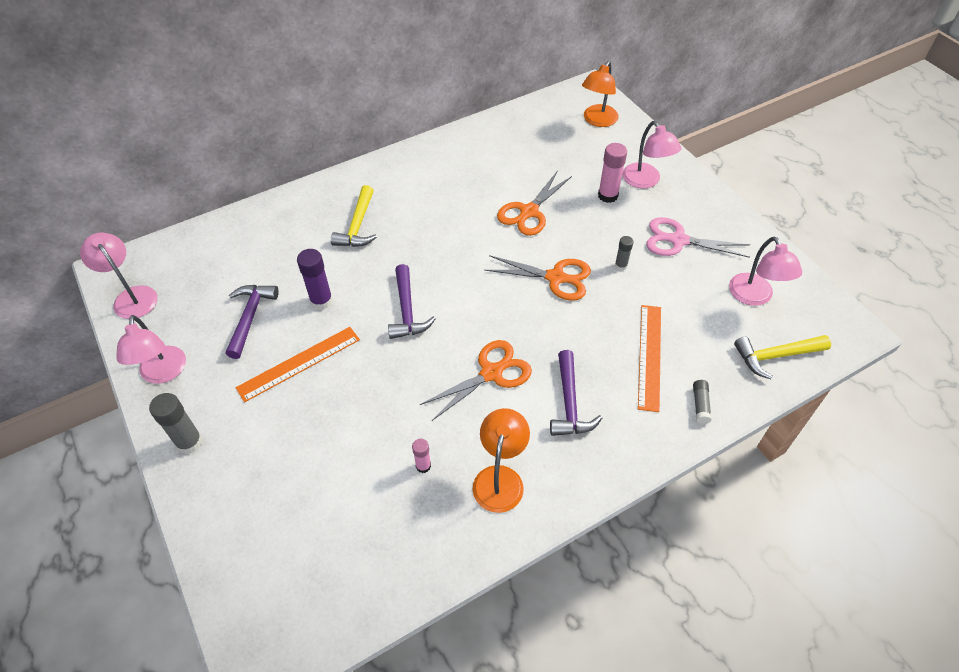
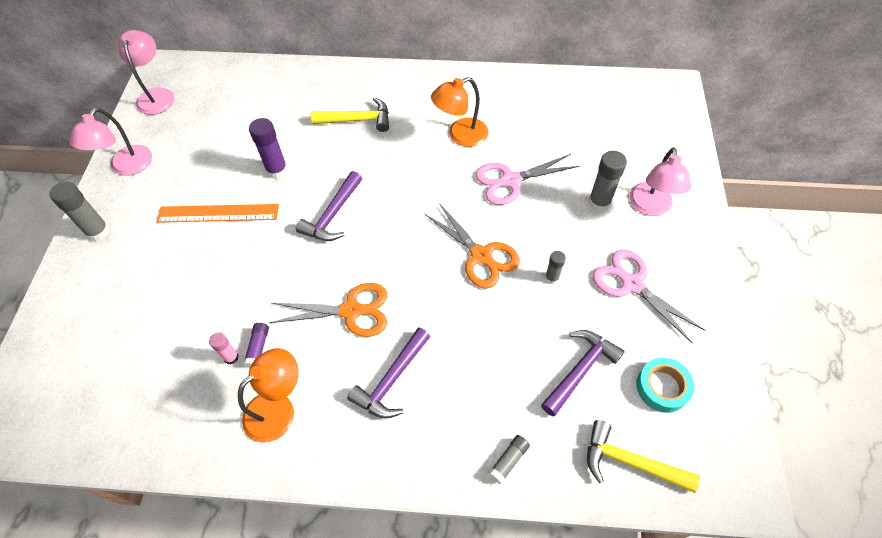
camera: 35 degrees right, 5 degrees up
purple hammer [226,285,279,359] -> purple hammer moved to [541,330,625,416]
yellow hammer [331,185,377,247] -> yellow hammer turned 135 degrees counterclockwise [311,97,389,132]
orange scissors [497,170,572,236] -> pink scissors [476,154,579,205]
orange lamp [582,61,619,127] -> orange lamp moved to [431,77,488,147]
pink glue stick [598,143,627,203] -> grey glue stick [588,151,627,212]
orange ruler [638,305,661,412] -> none
pink lamp [729,237,802,306] -> turquoise tape [637,358,694,413]
none -> purple glue stick [243,323,269,368]

